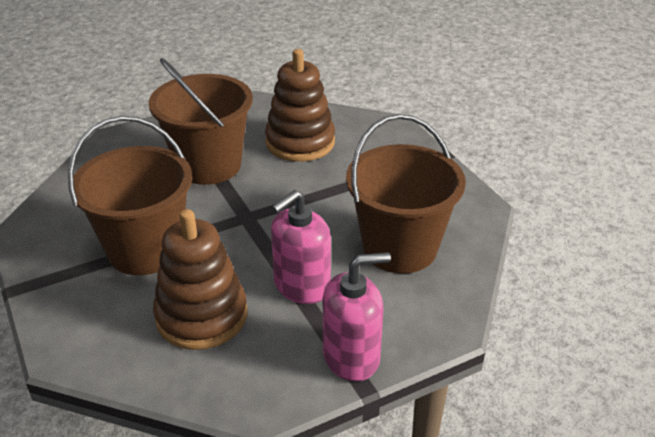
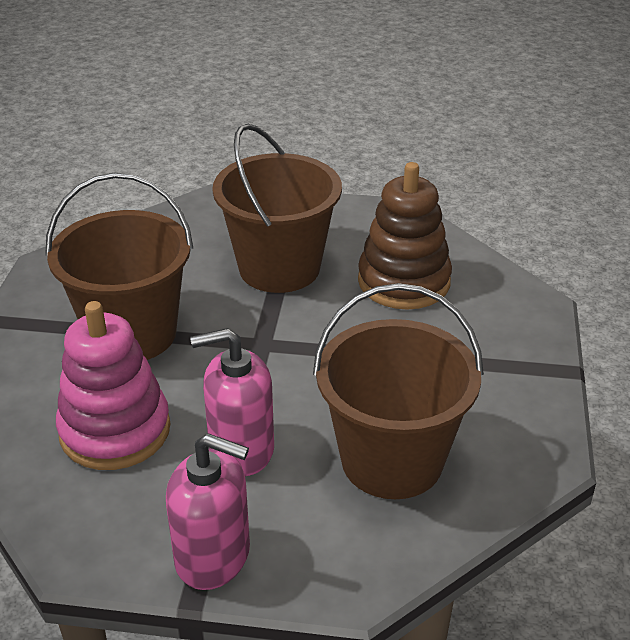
camera: 35 degrees right, 0 degrees up
brown stacking toy [153,209,247,350] -> pink stacking toy [56,301,170,470]

